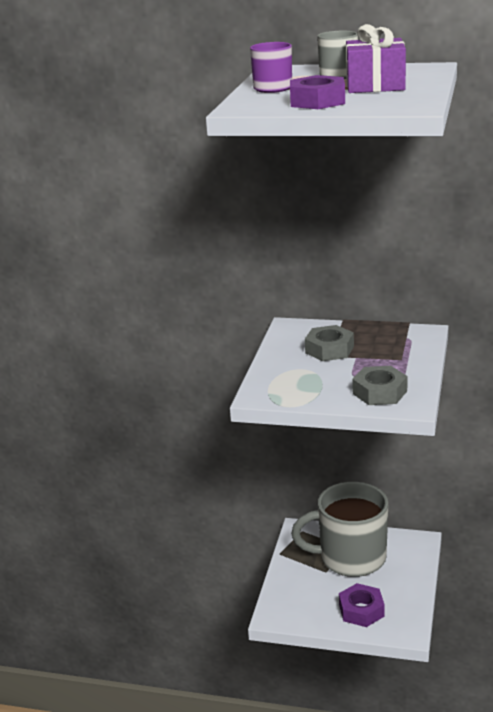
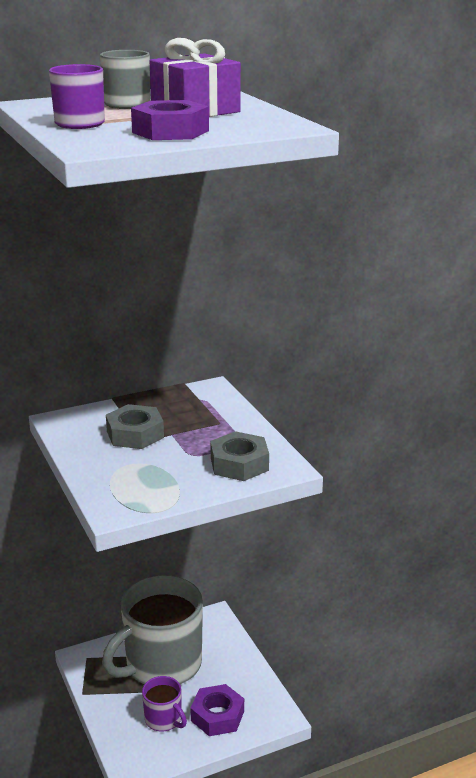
camera: 40 degrees left, 0 degrees up
none -> purple mug [142,676,187,731]

